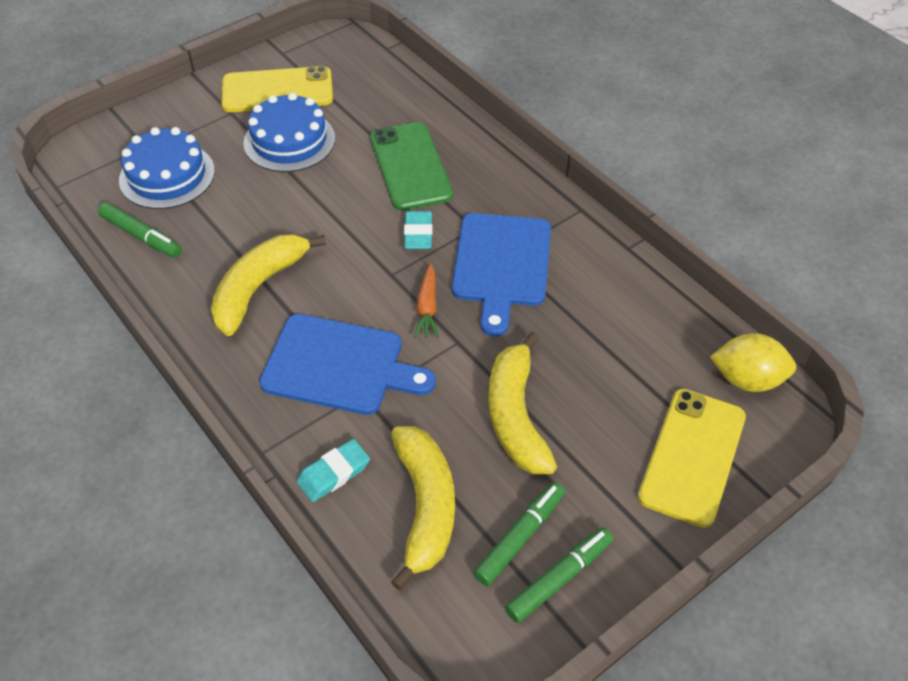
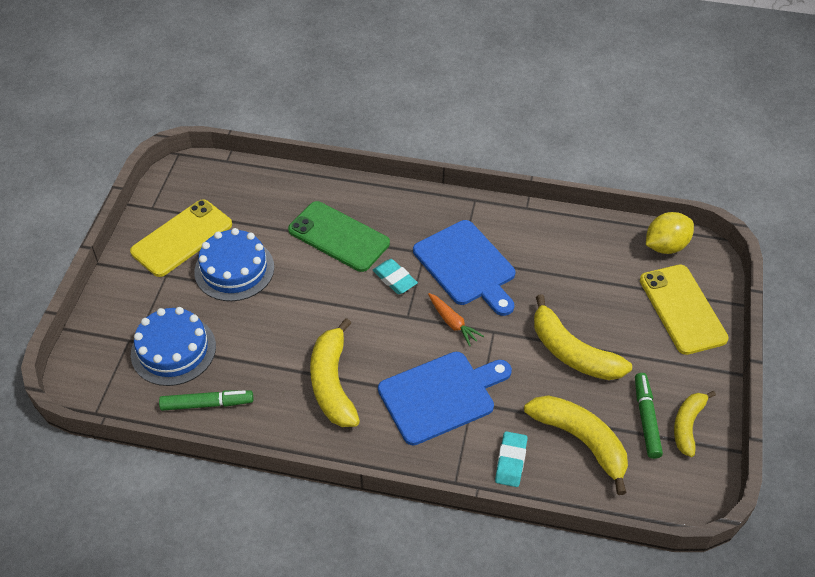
camera: 40 degrees left, 0 degrees up
green marker [505,528,613,623] -> yellow banana [674,391,716,457]

